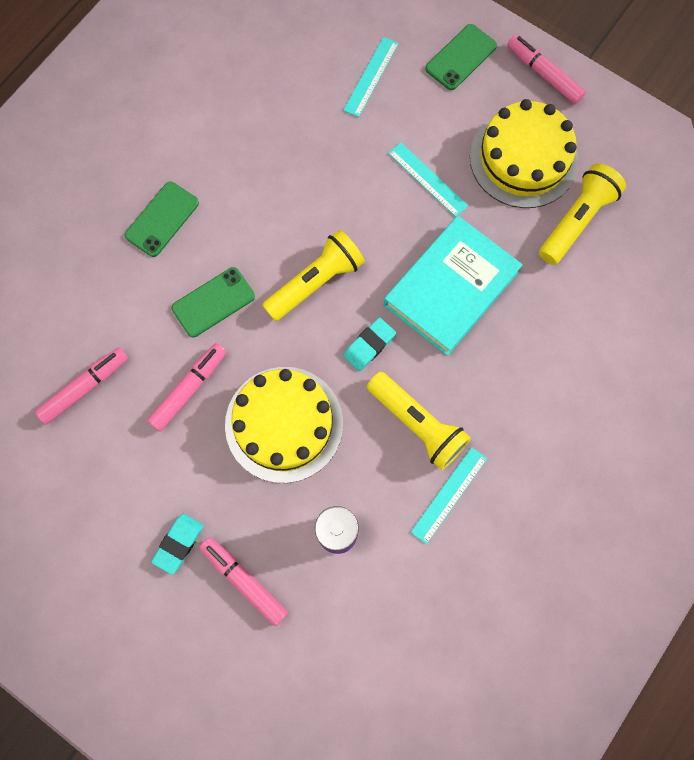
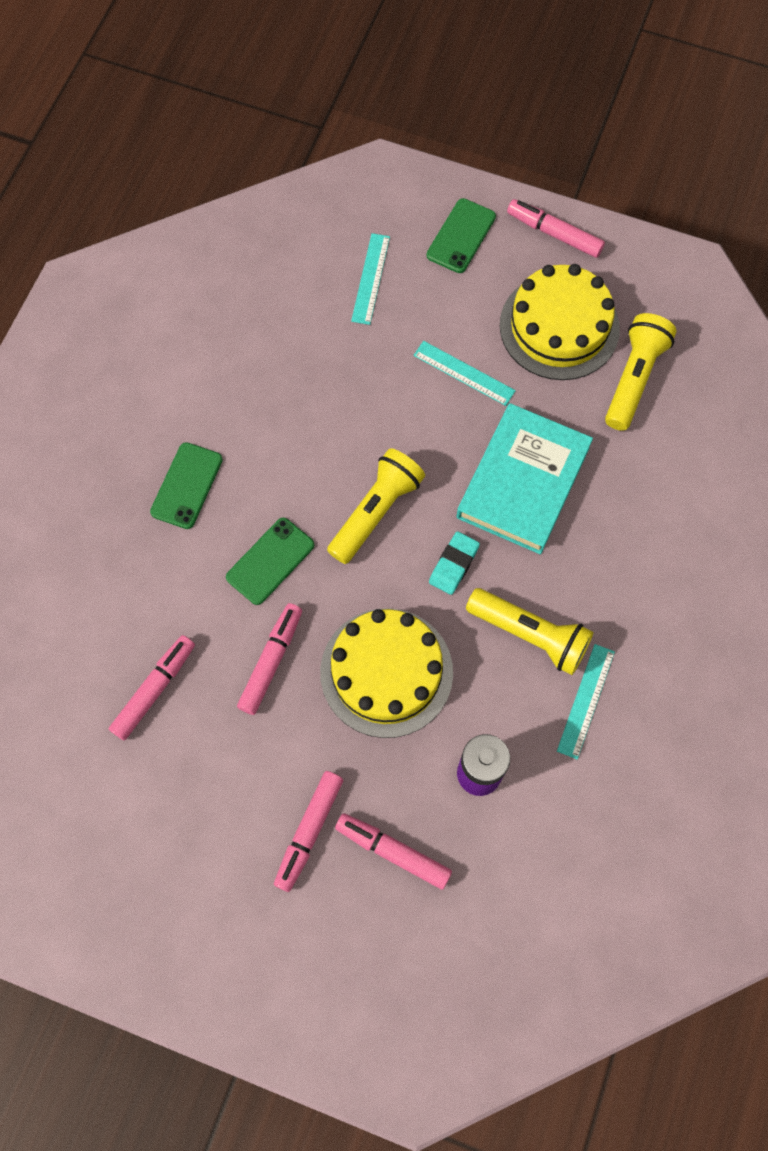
camera: 15 degrees left, 5 degrees down
turquoise eraser [151,514,203,575] -> pink marker [274,771,343,892]

